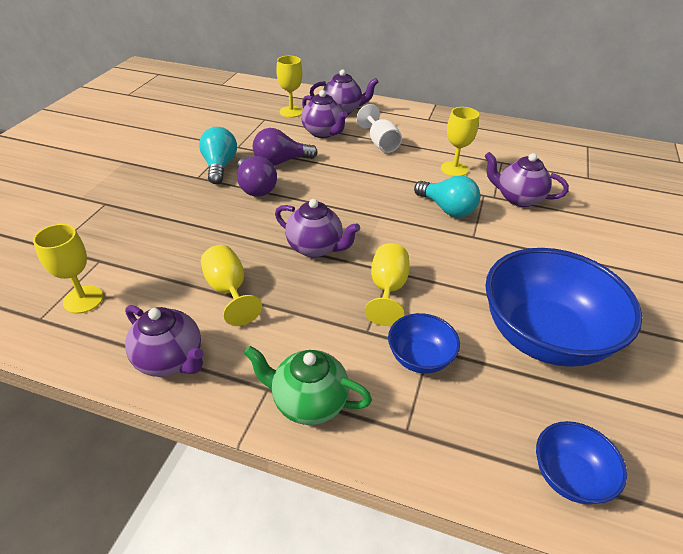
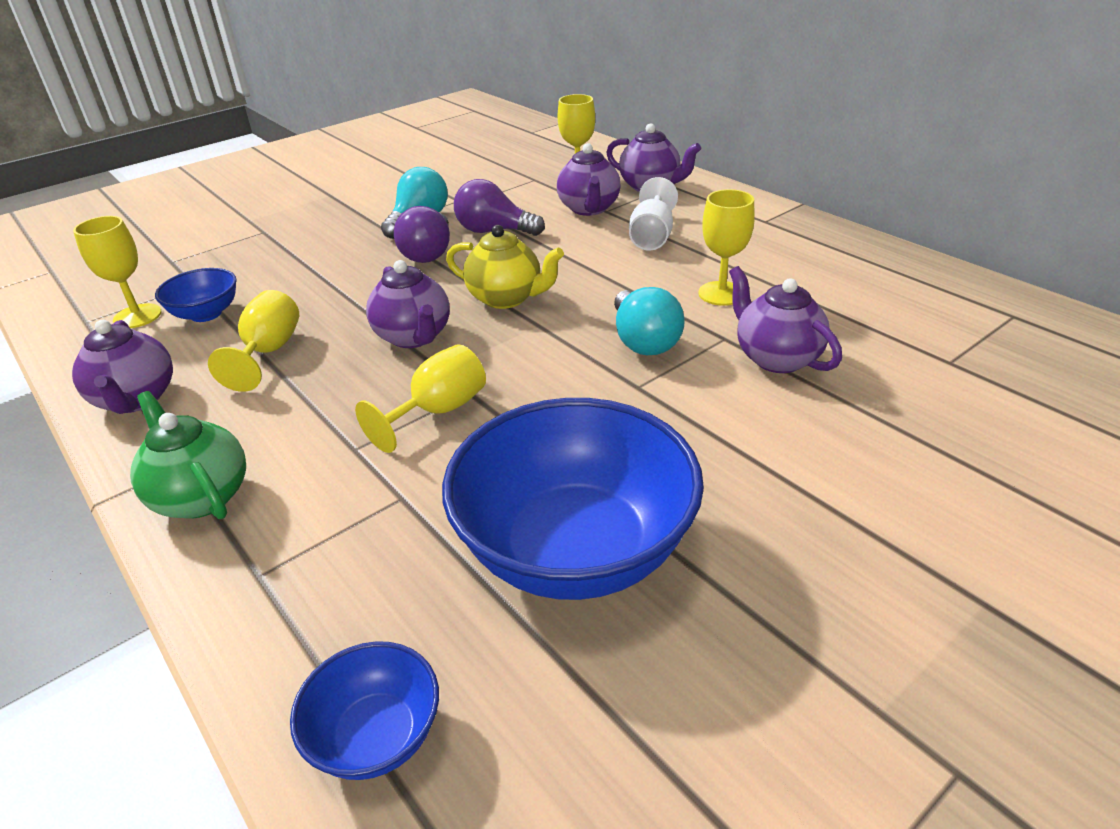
camera: 35 degrees right, 5 degrees down
blue bowl [388,313,460,374] -> blue bowl moved to [155,268,237,322]
none -> yellow teapot [446,225,564,309]

